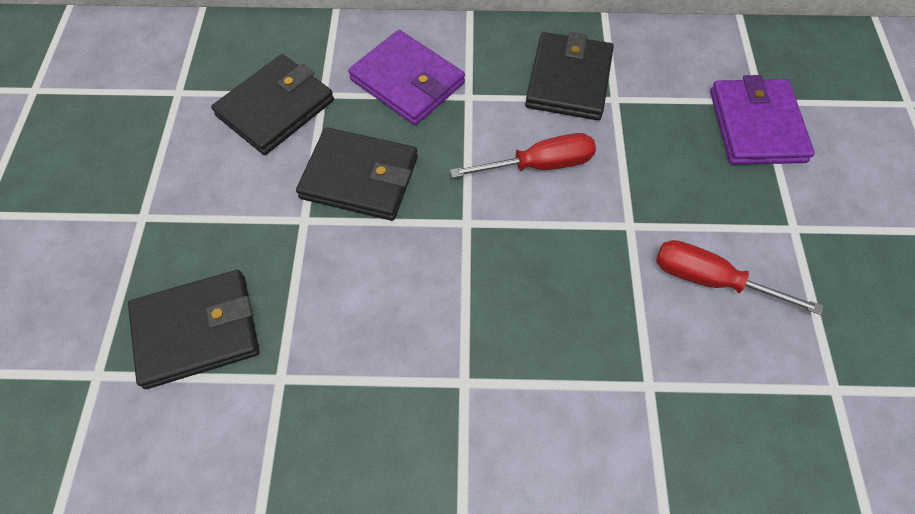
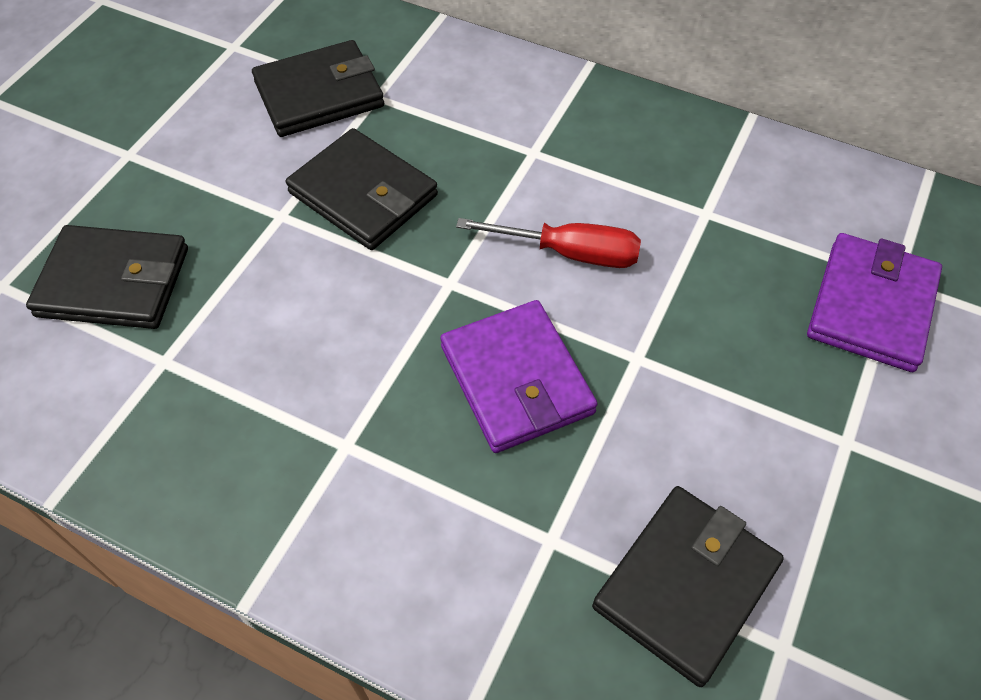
camera: 25 degrees right, 5 degrees down
purple wallet [348,30,465,125] -> purple wallet moved to [440,300,597,453]
black wallet [525,32,614,120] -> black wallet moved to [592,486,784,687]
red screwdriver [656,240,823,315] -> none

